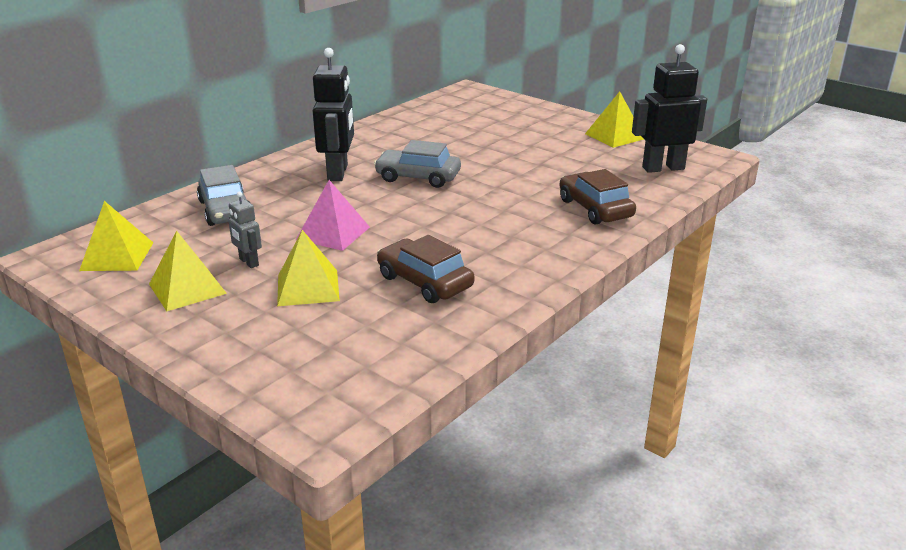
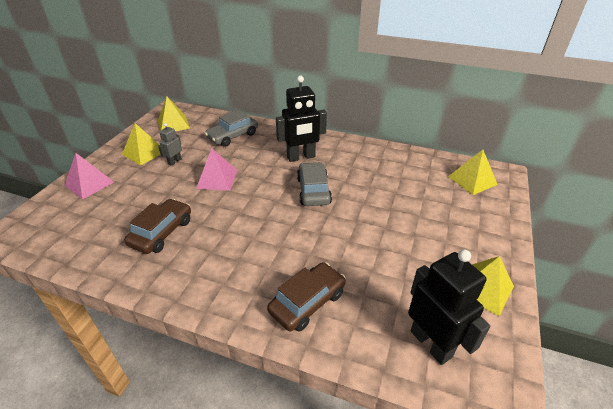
camera: 70 degrees right, 10 degrees up
yellow pyramid [277,230,340,306] -> yellow pyramid moved to [448,150,498,195]
none -> pink pyramid [64,153,114,199]

